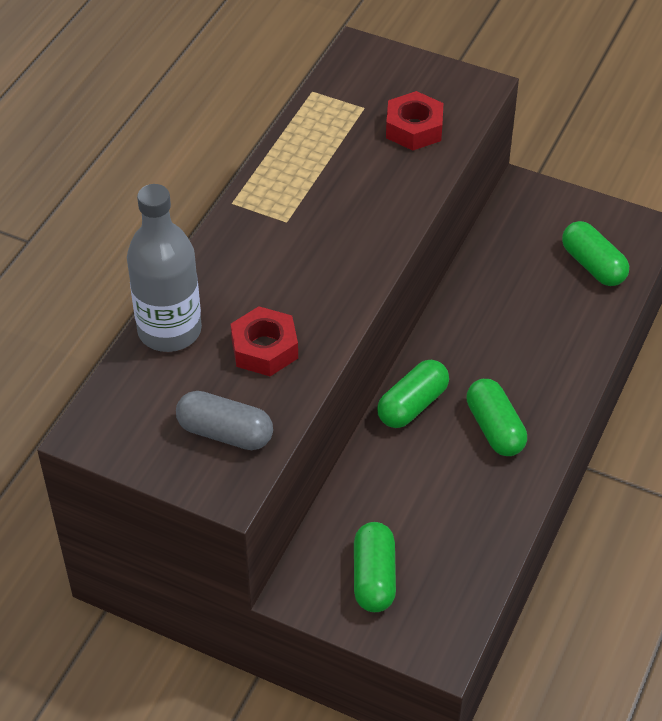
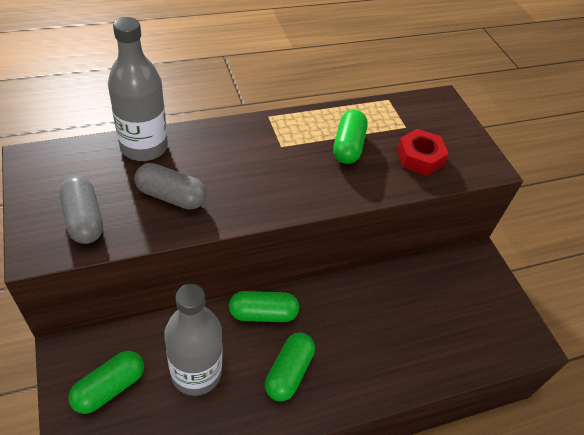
camera: 40 degrees right, 0 degrees up
red nut [230,306,298,376] -> grey capsule [134,163,206,210]
green capsule [562,221,629,286] -> green capsule moved to [333,110,368,164]
none -> grey bottle [164,284,222,396]

